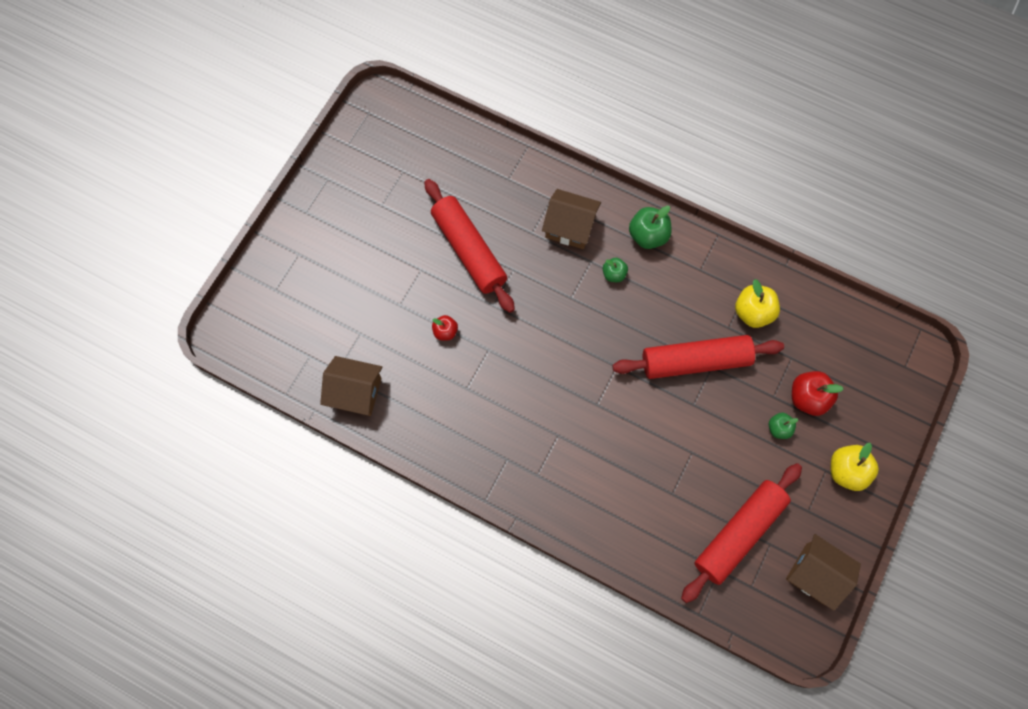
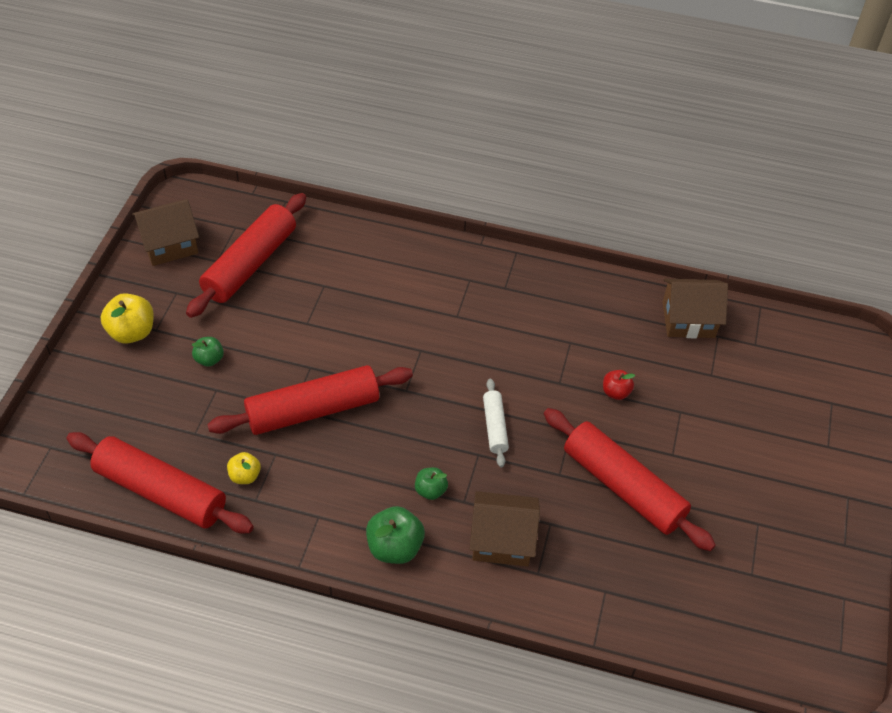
camera: 165 degrees right, 20 degrees down
yellow apple [735,279,780,328] -> yellow apple [227,452,261,484], size x0.59
brown house [786,534,861,611] -> brown house turned 45 degrees counterclockwise [132,199,199,266]
red apple [792,371,844,416] -> none
none -> red rolling pin [66,432,254,533]
none -> white rolling pin [483,379,509,467]

